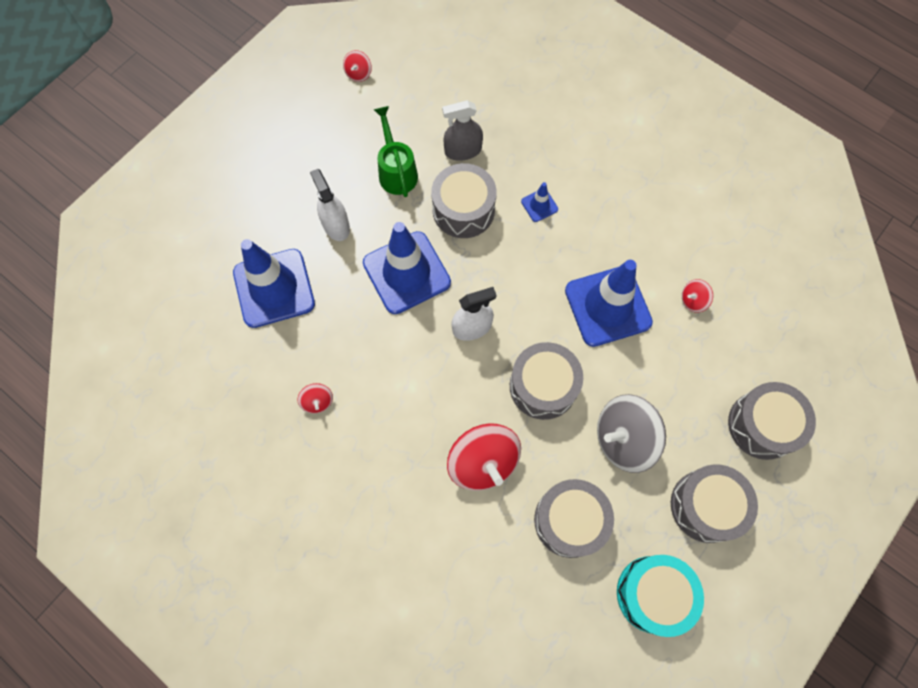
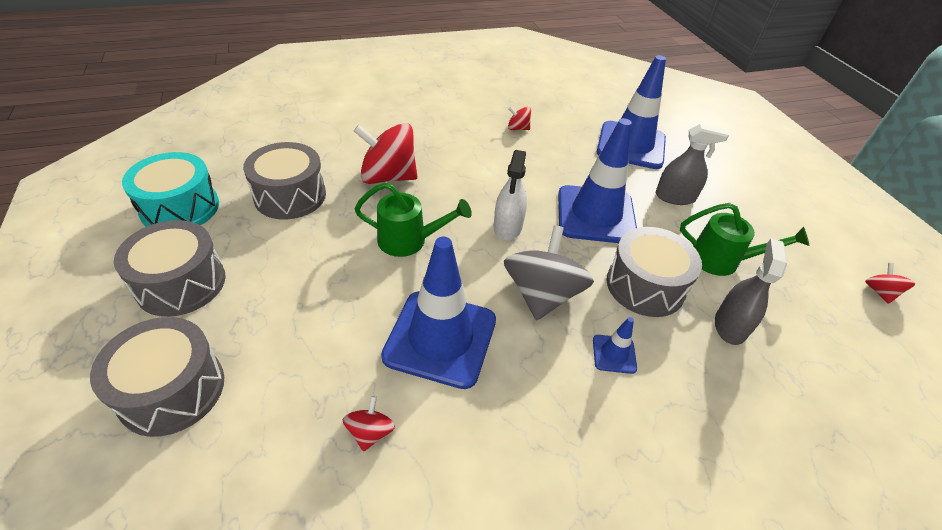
camera: 120 degrees right, 25 degrees down
white spray bottle [310,169,350,241] -> grey spray bottle [656,124,729,205]
red spinning top [343,50,372,82] -> red spinning top turned 45 degrees clockwise [865,263,915,304]
grey drum [510,342,583,420] -> green watering can [354,182,472,257]
grey spinning top [597,394,666,473] -> grey spinning top moved to [504,225,594,320]

